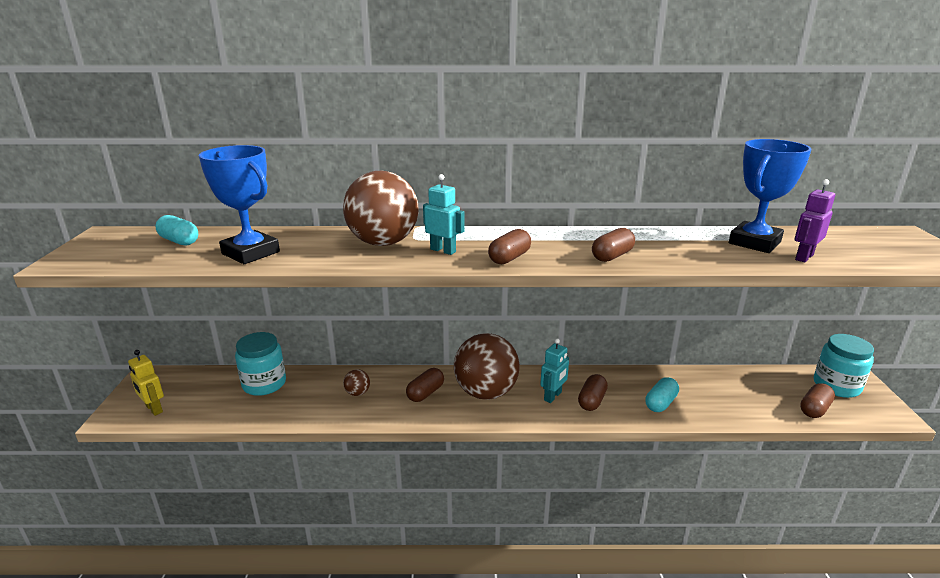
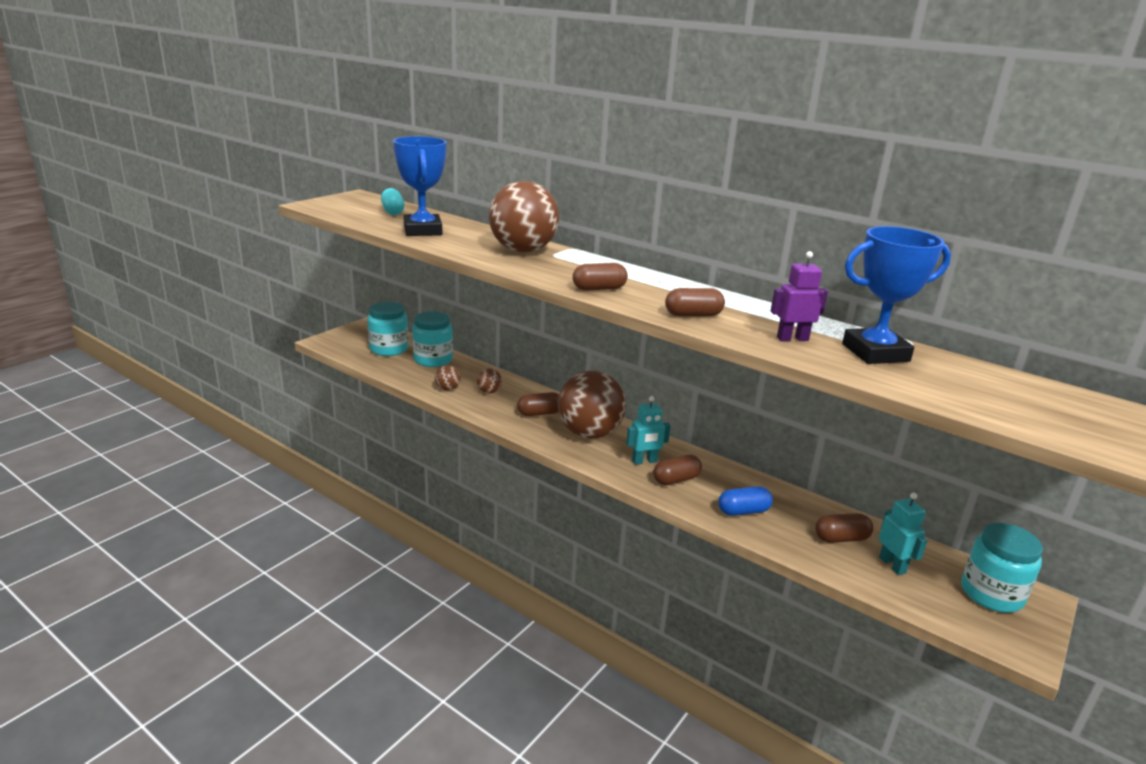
camera: 35 degrees right, 0 degrees up
yellow robot [128,350,164,416] -> none
turquoise robot [423,174,465,255] -> turquoise robot moved to [879,493,928,575]
turquoise capsule [645,377,679,412] -> blue capsule [718,486,773,516]
purple robot [795,179,835,262] -> purple robot moved to [771,251,828,341]
brown capsule [800,383,835,418] -> brown capsule moved to [815,513,873,543]
none -> turquoise jar [367,302,408,356]
none -> brown ball [435,366,460,391]

